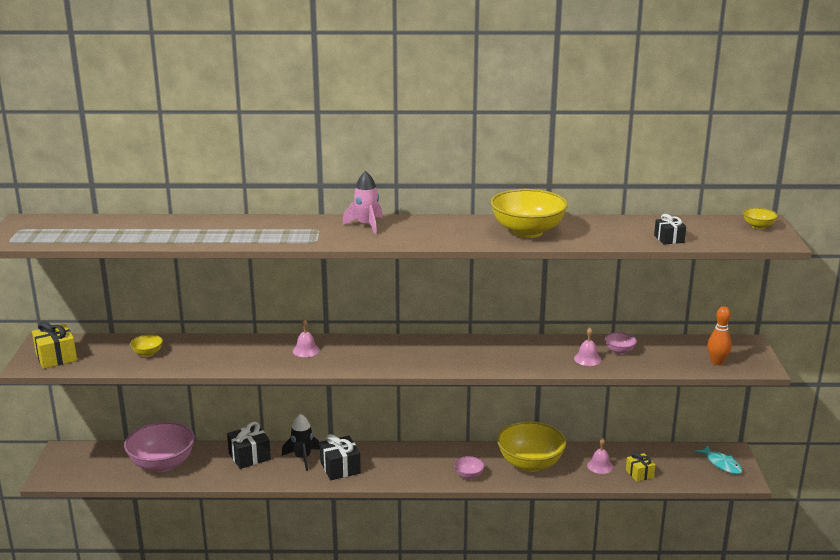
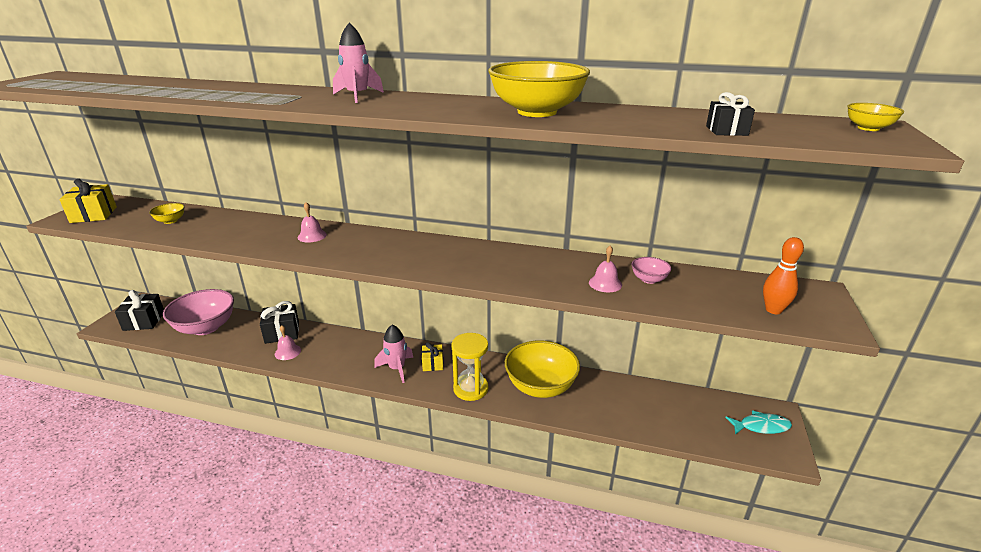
camera: 15 degrees right, 5 degrees up
black rocket [282,414,320,471] -> none
black gift [320,434,361,480] -> black gift moved to [115,290,164,331]
pink bowl [454,456,485,479] -> yellow hourglass [451,333,488,401]
pink bell [587,438,613,474] -> pink bell moved to [275,325,301,360]
yellow gift [626,452,655,482] -> yellow gift moved to [422,342,443,371]
turquoise fish [694,446,743,474] -> turquoise fish turned 75 degrees counterclockwise [725,410,792,435]
none -> pink rocket [374,325,413,383]

